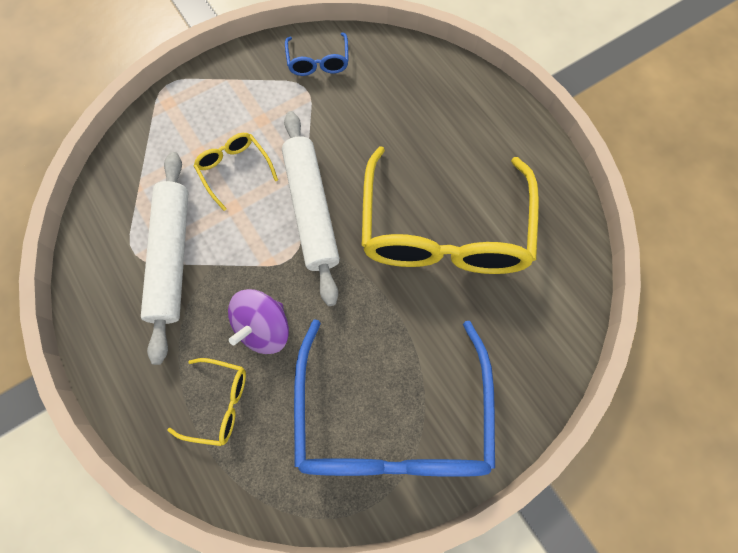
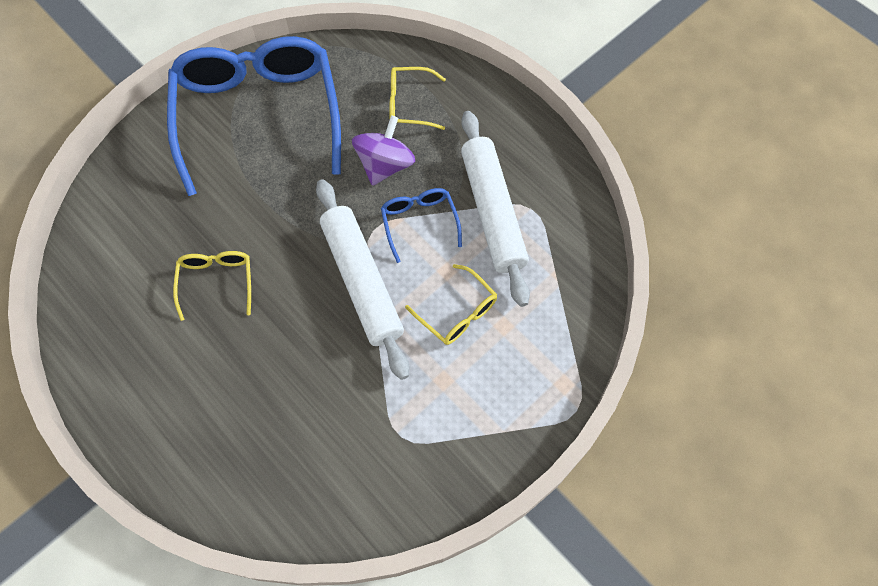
camera: 170 degrees right, 5 degrees down
blue glasses [285,32,349,76] -> blue glasses moved to [381,188,462,263]
yellow glasses [362,146,539,274] -> yellow glasses [173,251,251,321], size x0.43

